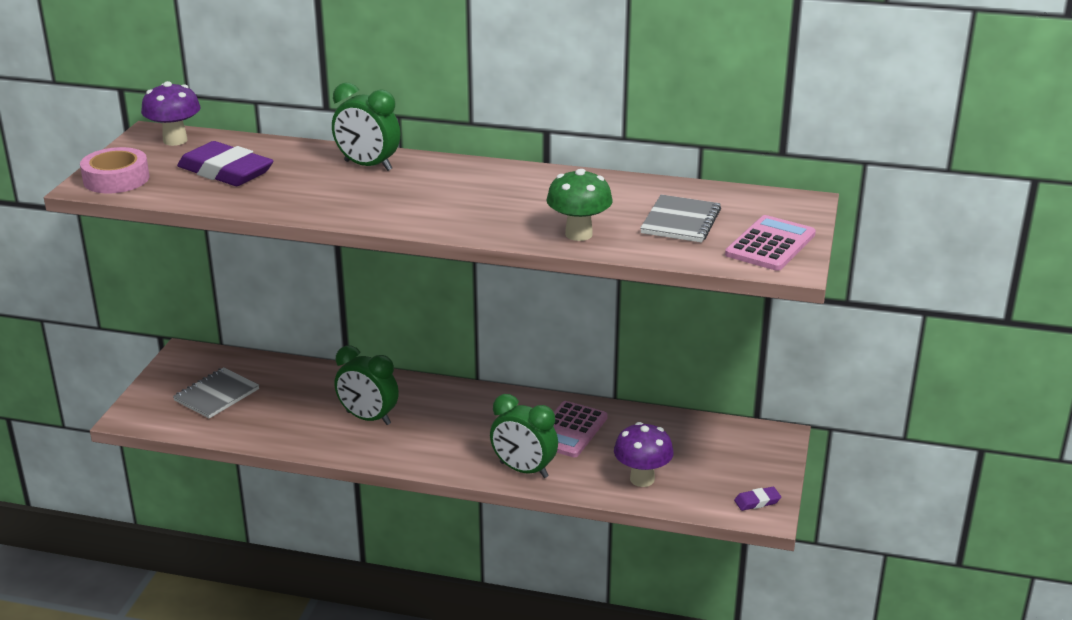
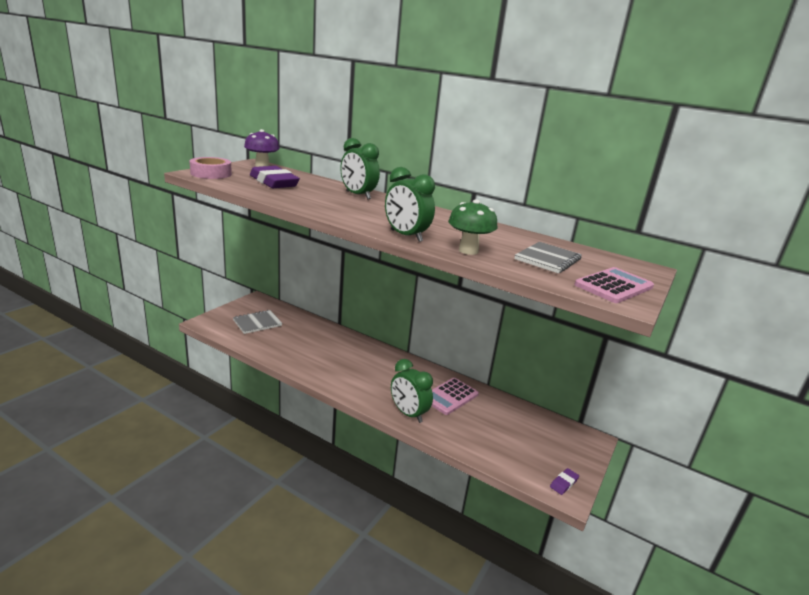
camera: 15 degrees right, 5 degrees down
green clock [334,345,399,425] -> green clock moved to [385,167,435,242]
purple mushroom [614,422,674,487] -> none
purple eraser [734,487,781,511] -> purple eraser turned 45 degrees counterclockwise [550,468,579,495]

